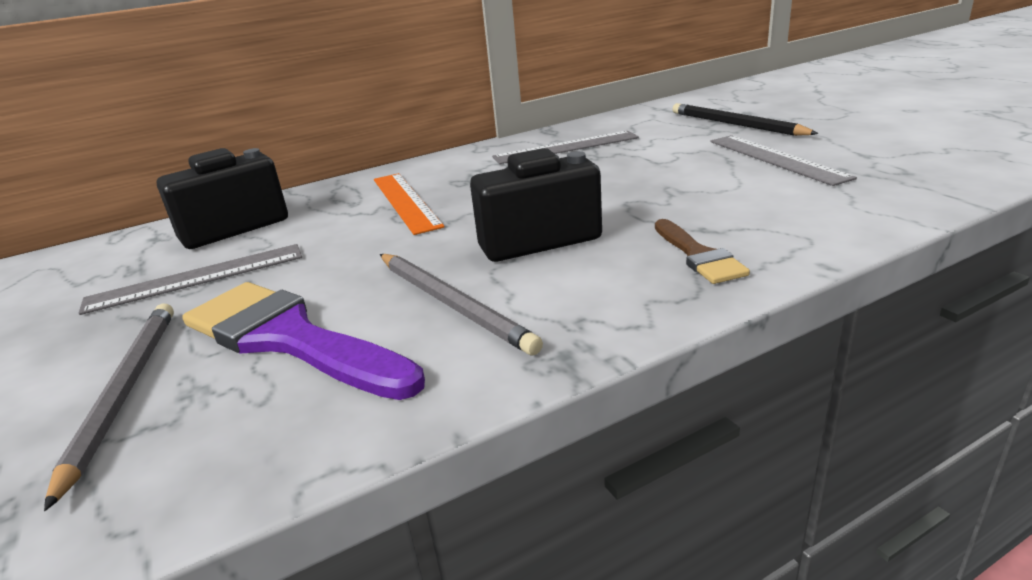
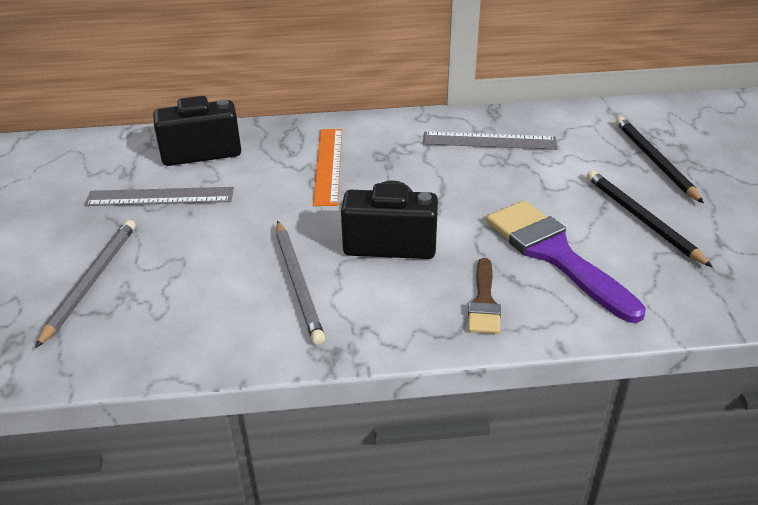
camera: 20 degrees right, 10 degrees up
purple brush [182,282,425,400] -> purple brush moved to [486,201,646,323]
grey ruler [710,135,857,186] -> black pencil [587,170,713,267]

